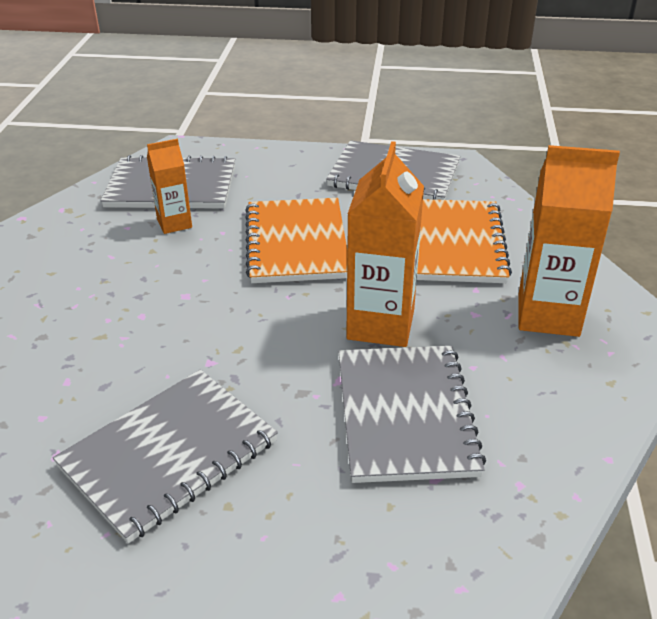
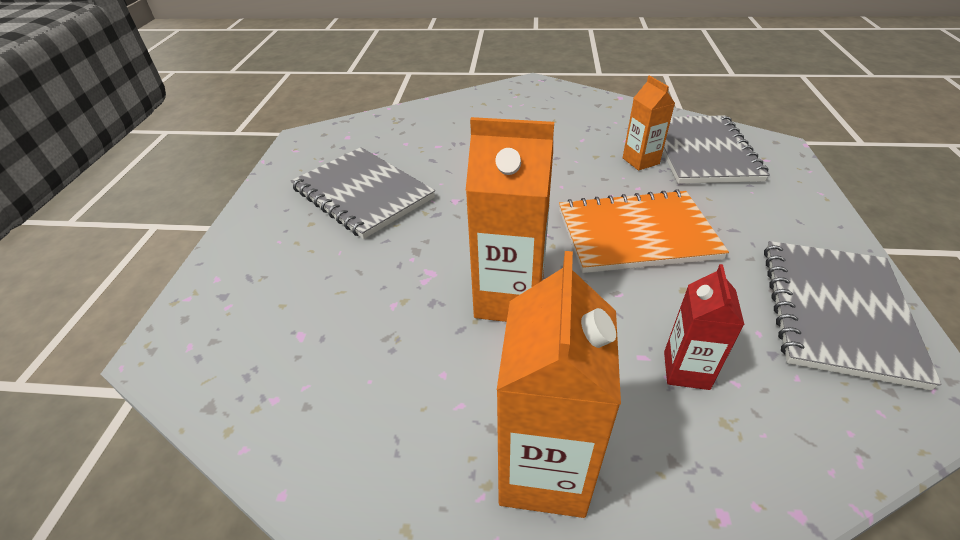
camera: 90 degrees right, 5 degrees up
grey notebook [339,346,486,483] -> none
orange notebook [417,199,512,283] -> red carton [664,264,745,390]

